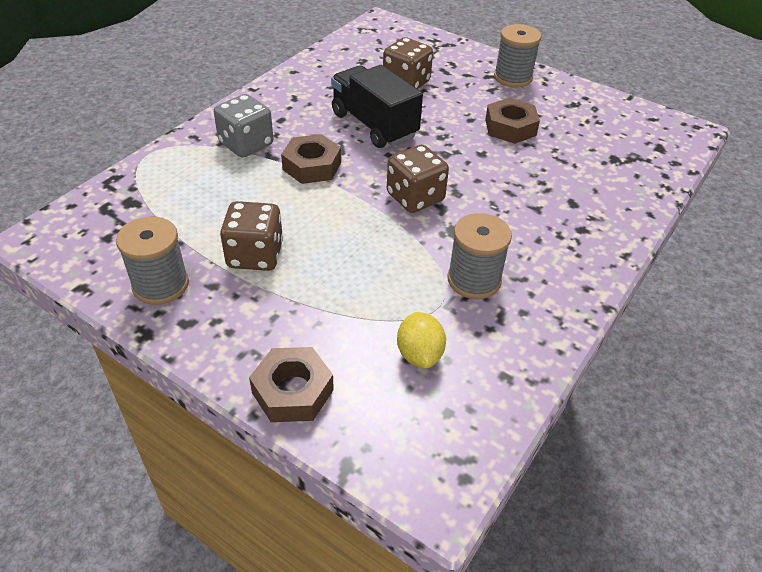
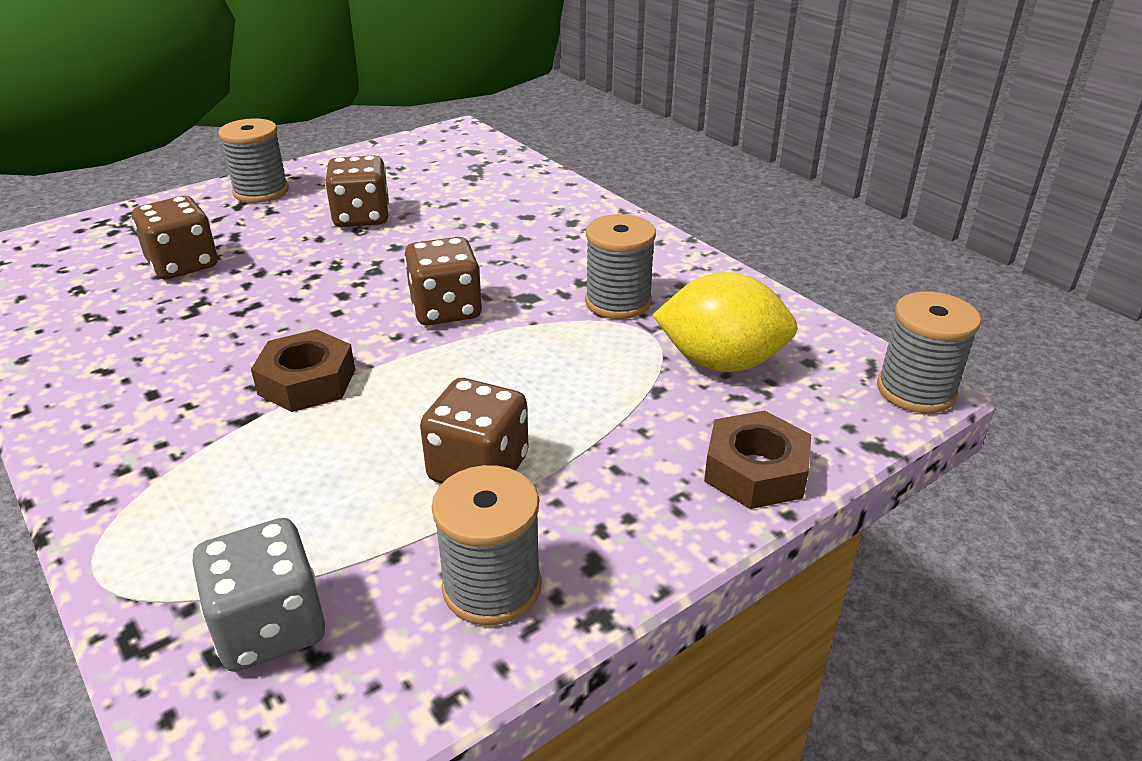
camera: 70 degrees left, 10 degrees down
grey dice [214,94,274,158] -> grey dice moved to [192,518,325,672]
black truck [331,65,423,148] -> none
yellow lemon [397,312,446,368] -> yellow lemon [653,272,798,372], size x1.64
brown nut [485,98,540,144] -> brown dice [325,155,389,227]
none -> grey spool [877,291,981,413]

